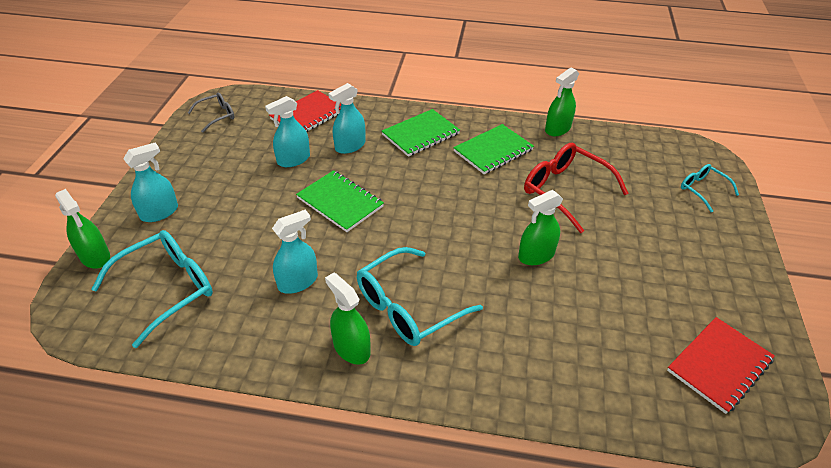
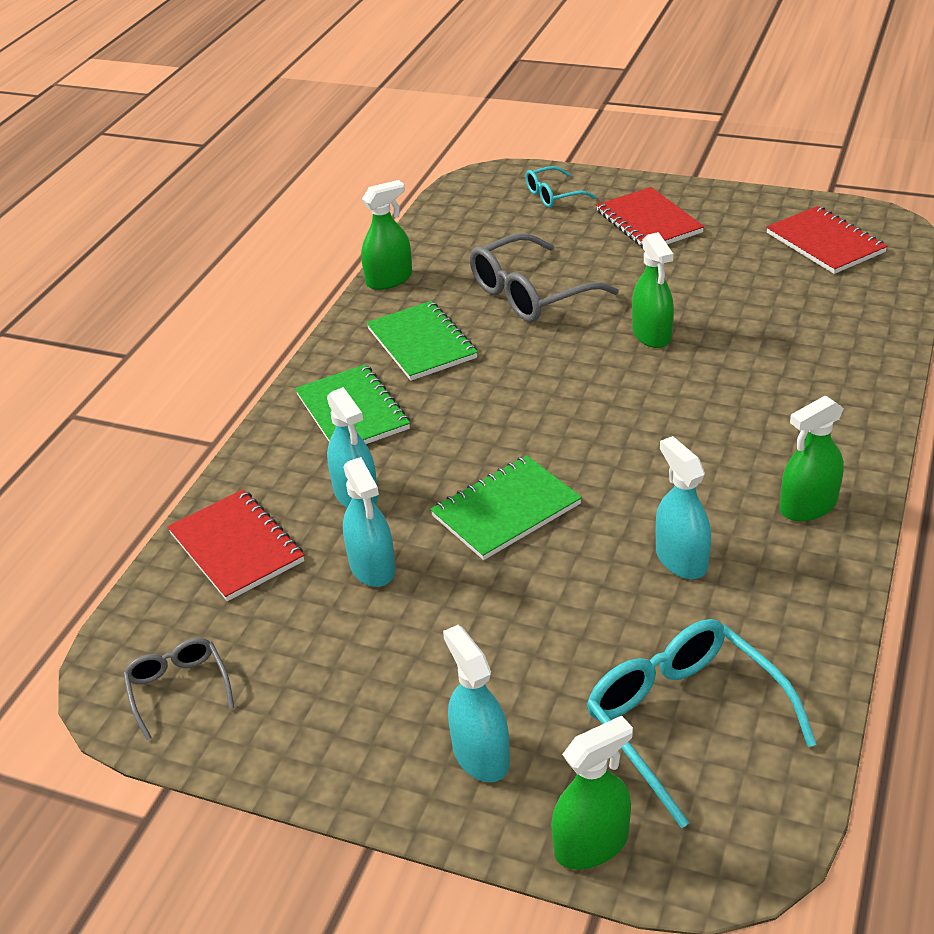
camera: 75 degrees left, 5 degrees down
turquoise glasses [357,247,483,346] -> none
red glasses [524,143,629,233] -> grey glasses [470,233,619,322]
green spray bottle [545,68,579,136] -> green spray bottle turned 90 degrees counterclockwise [361,180,412,290]
none -> red notebook [596,187,704,248]

